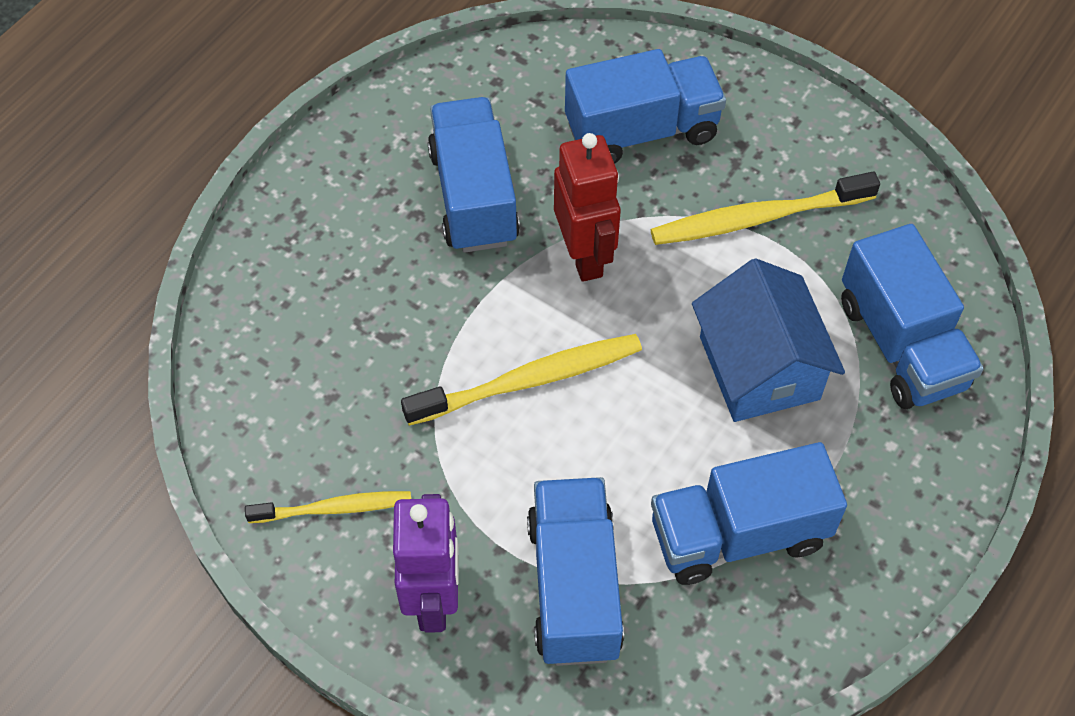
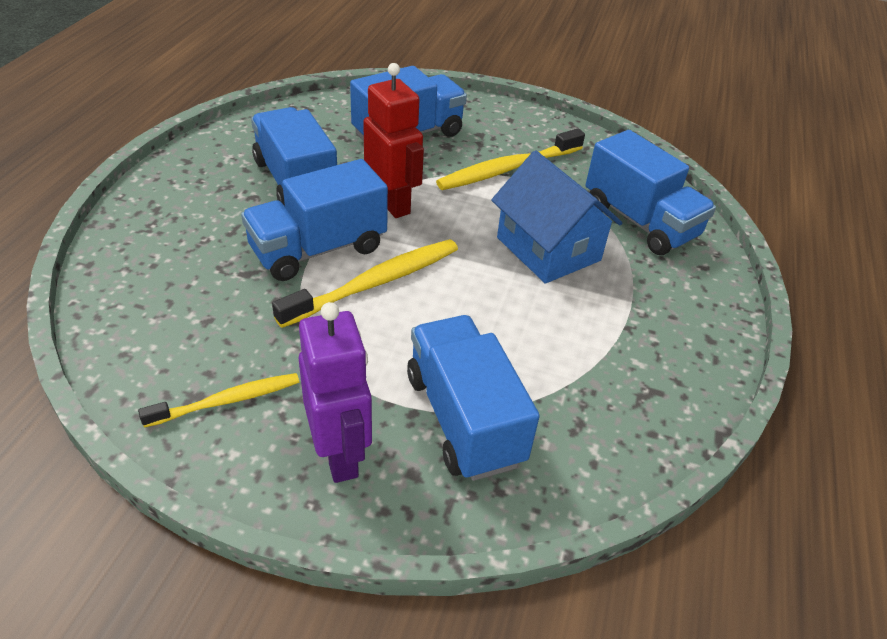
camera: 20 degrees left, 15 degrees down
blue truck [651,442,847,585] -> blue truck moved to [241,159,388,281]

